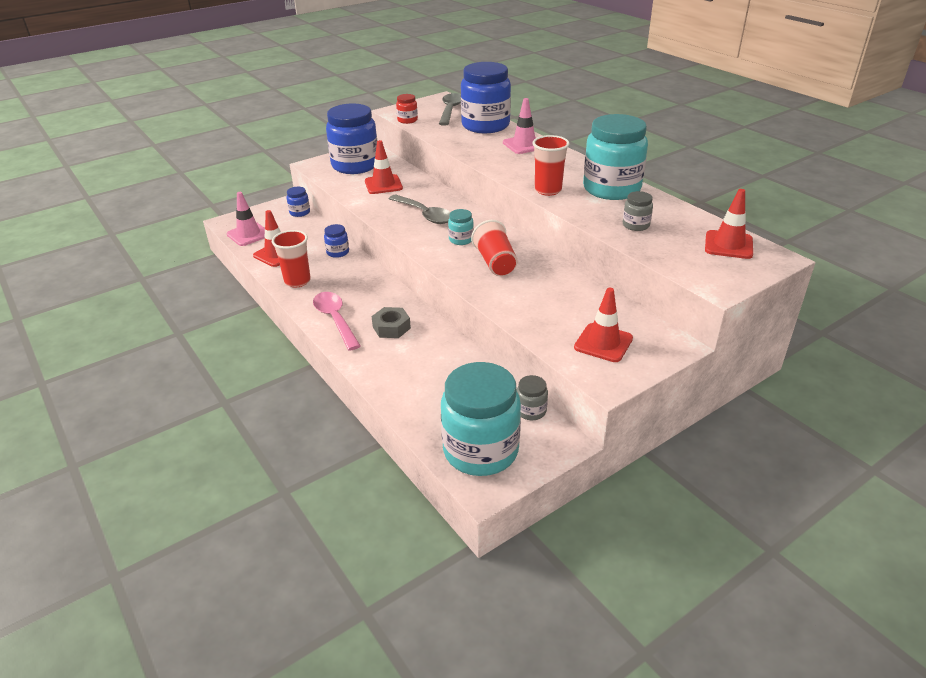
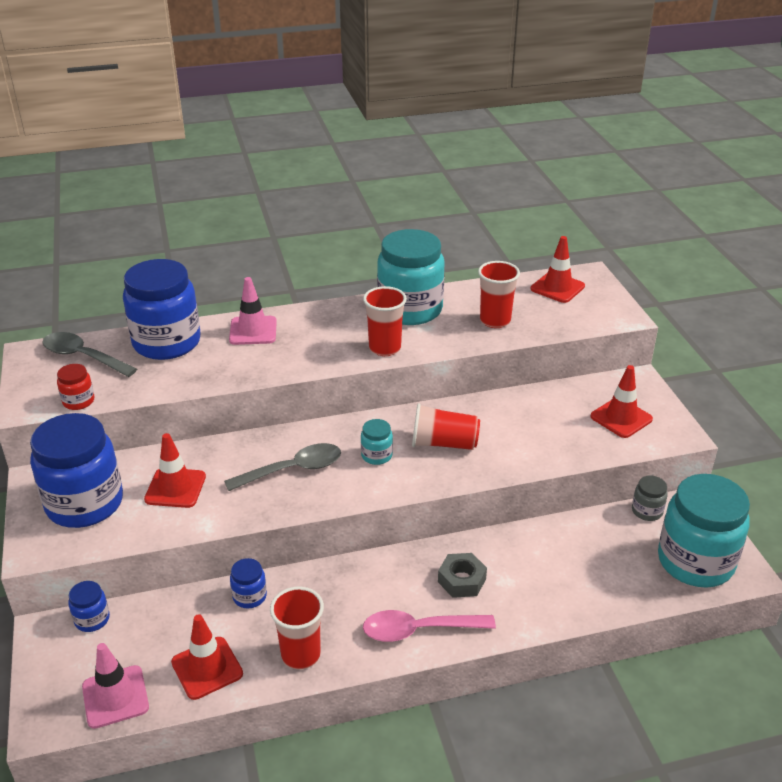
camera: 70 degrees left, 0 degrees up
grey jar [623,191,653,231] -> red cup [478,261,520,328]

